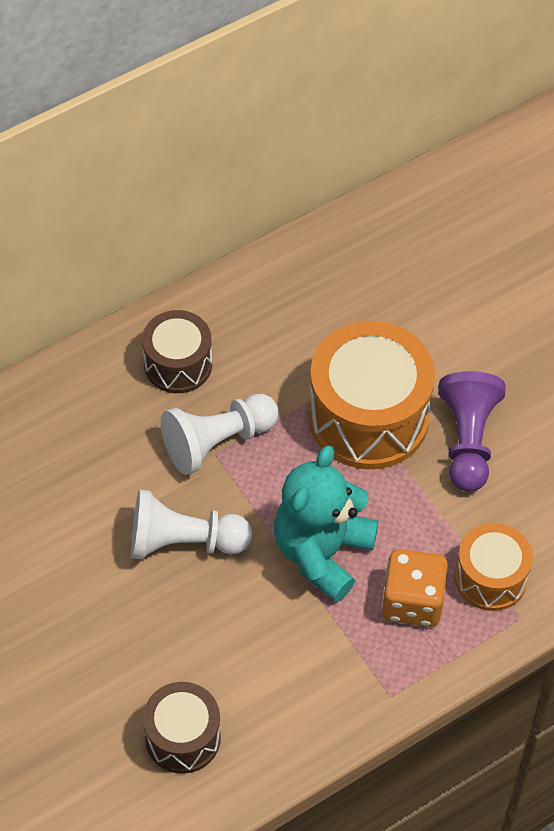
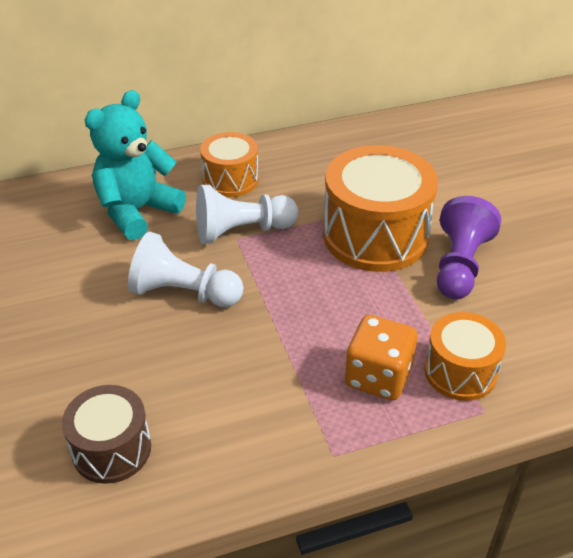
camera: 15 degrees right, 15 degrees down
brown drum [142,310,212,393] -> orange drum [200,132,259,197]
turquoise teddy bear [274,445,378,602] -> turquoise teddy bear moved to [85,90,186,240]

